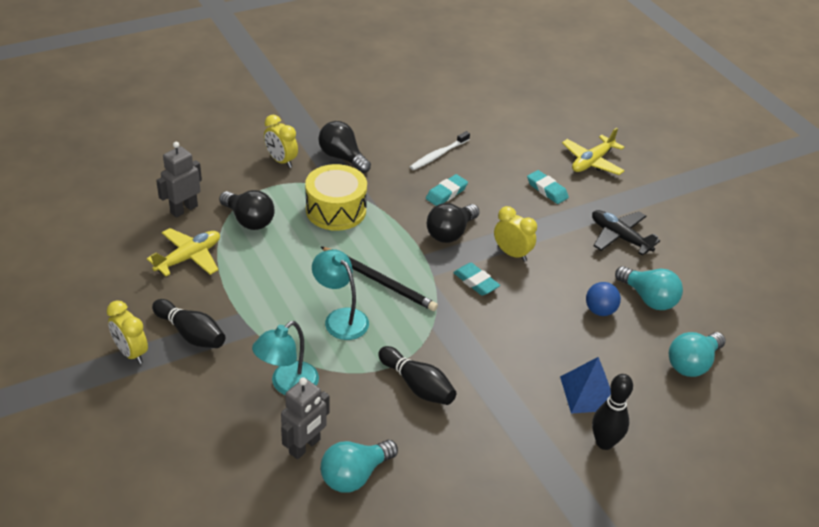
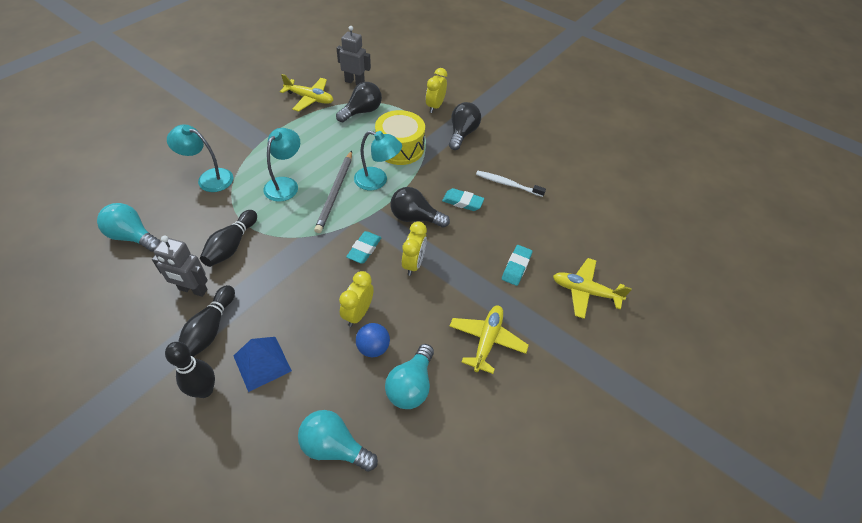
camera: 65 degrees right, 10 degrees up
yellow clock [107,300,148,364] -> yellow clock moved to [339,271,374,327]
black bowling pin [152,299,225,348] -> black bowling pin moved to [178,285,235,357]
black light bulb [219,190,275,230] -> black light bulb turned 150 degrees counterclockwise [336,82,382,122]
grey robot [281,377,330,459] -> grey robot moved to [152,236,208,297]
black pencil [320,246,438,311] -> grey pencil [314,151,352,233]
black plane [592,210,661,255] -> yellow plane [449,305,529,374]
none -> turquoise lamp [354,131,402,190]

